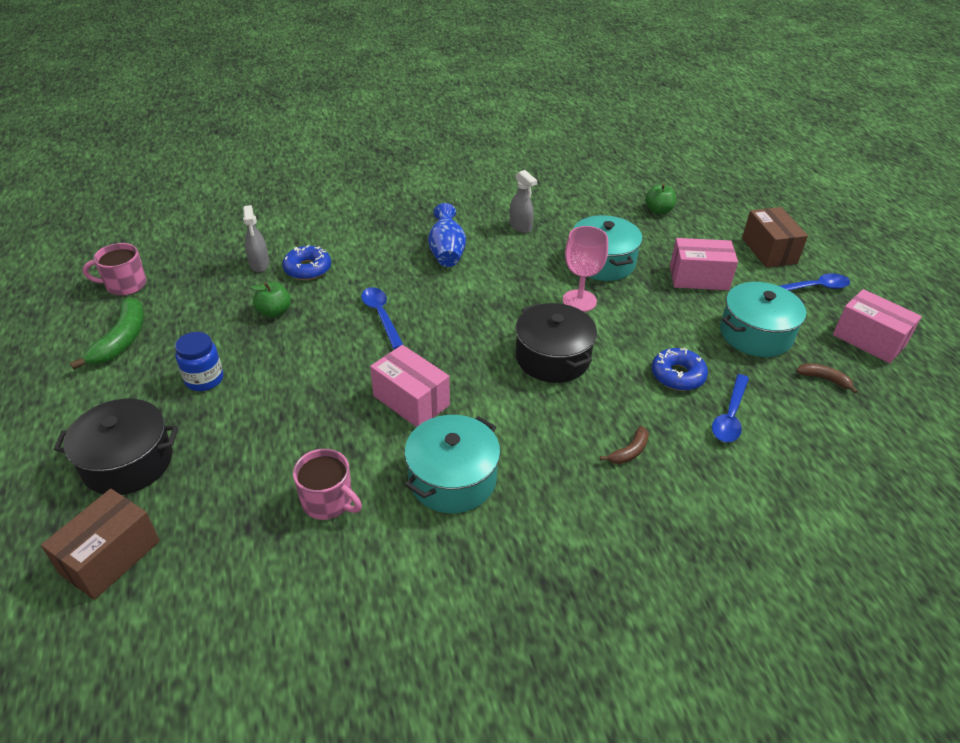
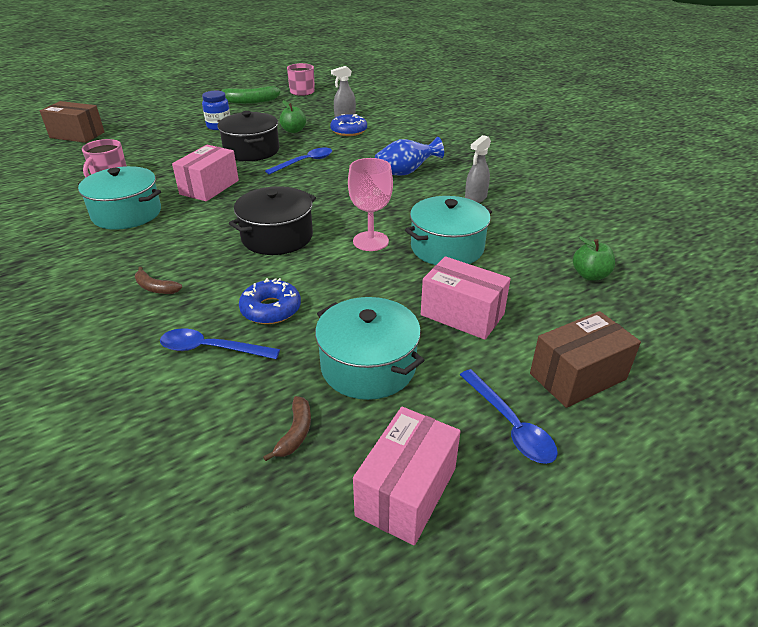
camera: 75 degrees right, 5 degrees down
black pot [54,399,178,495] -> black pot moved to [217,111,279,161]
pink box [670,238,738,290] -> pink box turned 45 degrees counterclockwise [421,256,511,340]

